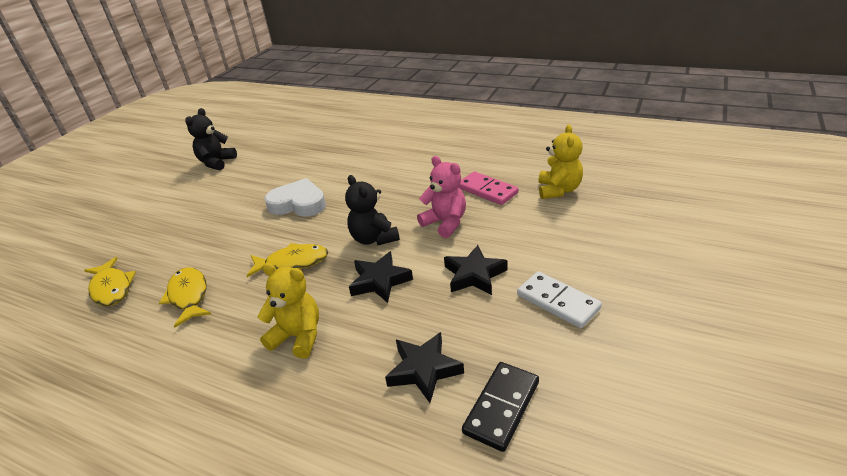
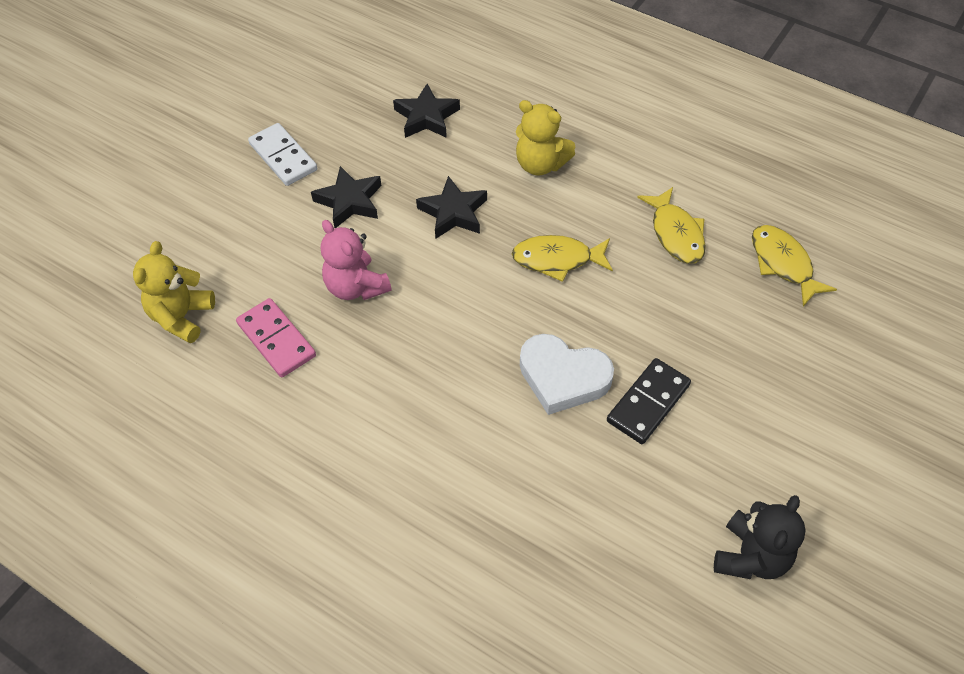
camera: 175 degrees left, 20 degrees up
black teddy bear [345,175,400,245] -> none
black domino [462,362,539,452] -> black domino moved to [607,358,691,444]

